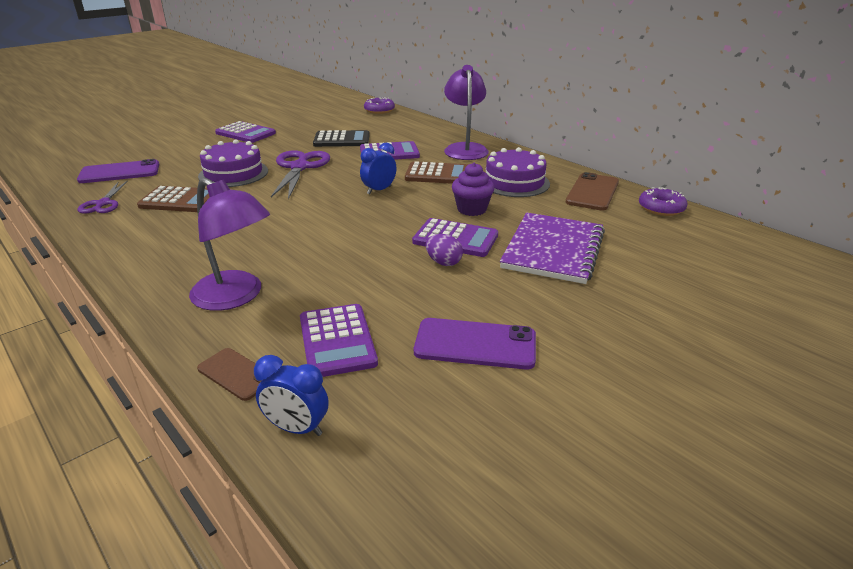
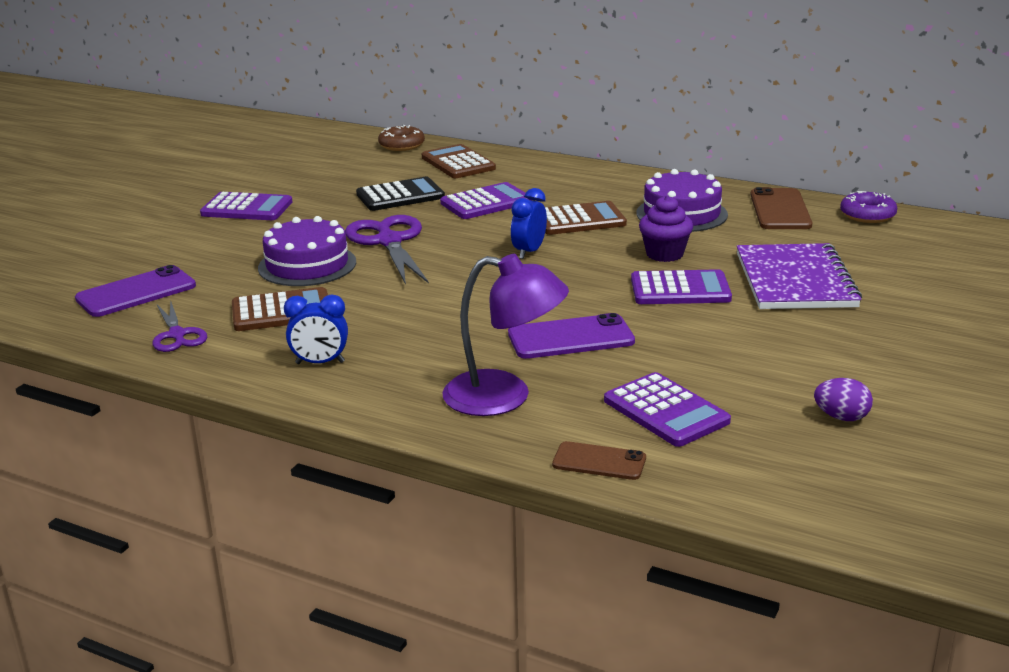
camera: 20 degrees left, 5 degrees down
blue clock [254,355,328,436] -> blue clock moved to [284,295,348,364]
purple donut [364,97,395,114] -> brown donut [378,125,425,151]
purple phone [414,318,536,370] -> purple phone moved to [508,313,635,359]
purple egg [426,234,463,266] -> purple egg moved to [814,378,873,421]
purple lamp [444,65,489,160] -> none
none -> brown calculator [422,144,496,178]

